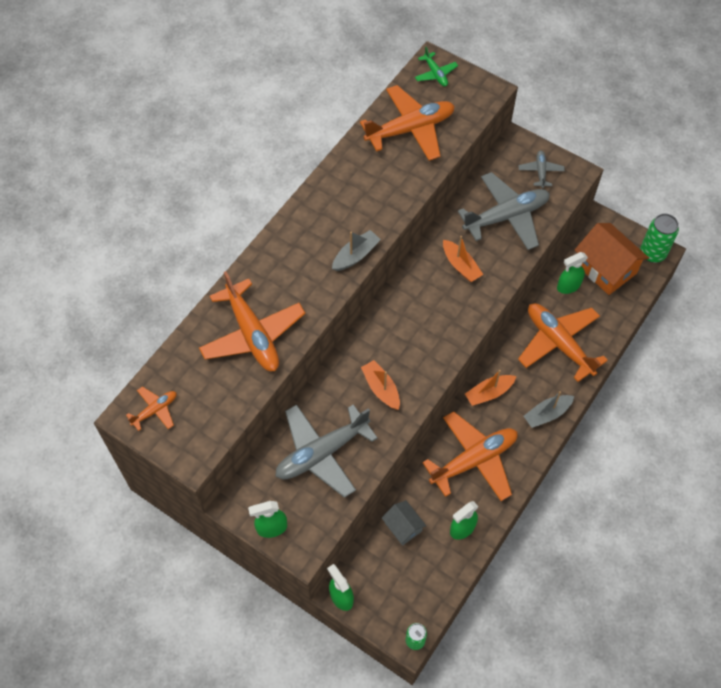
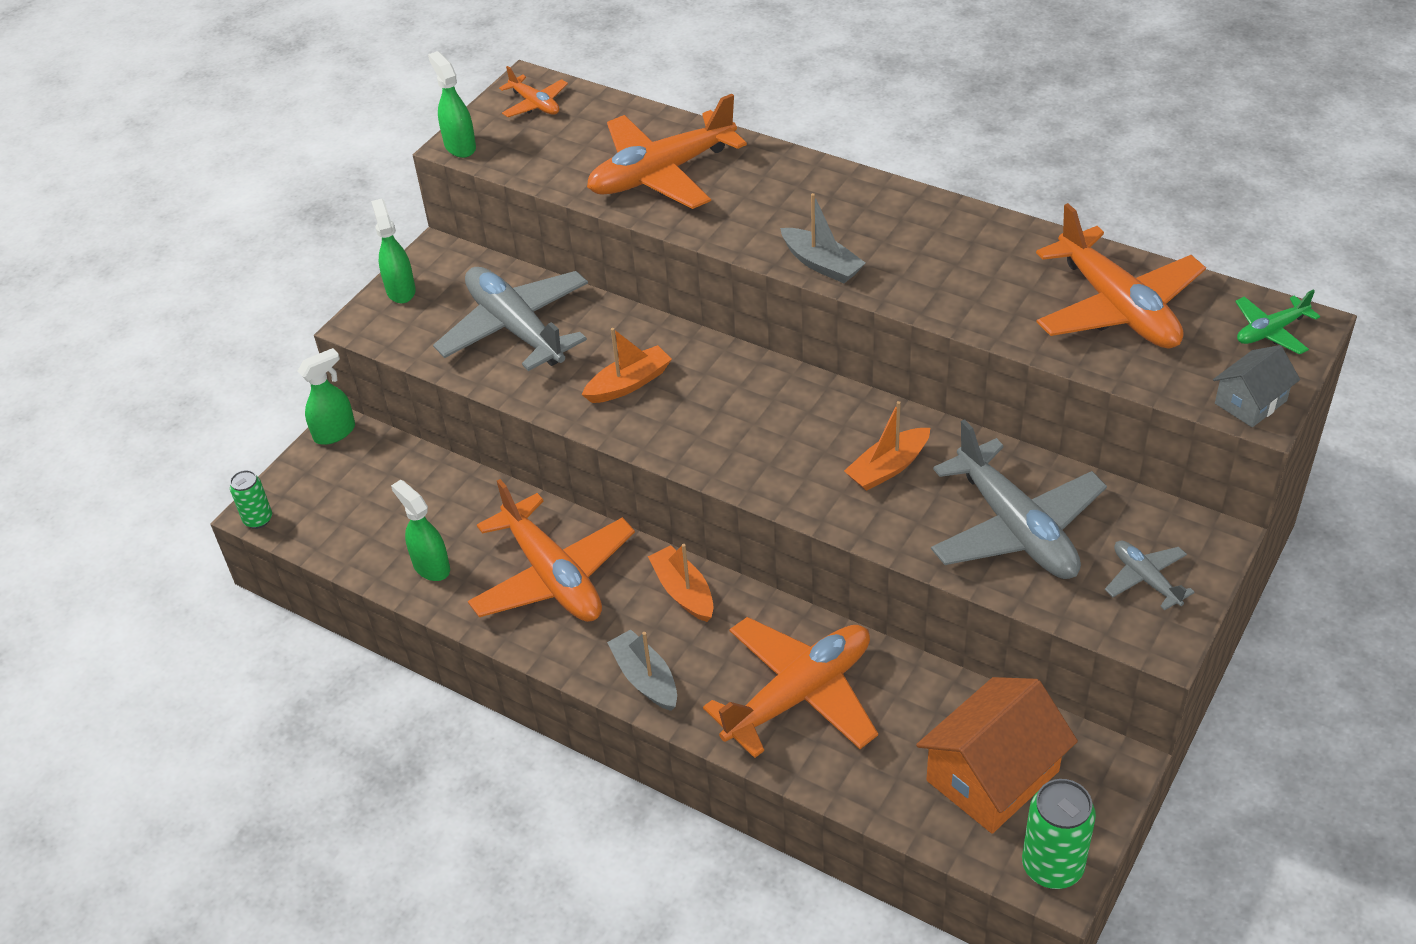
camera: 90 degrees right, 15 degrees down
grey house [382,500,426,546] -> grey house moved to [1213,345,1300,427]
grey plane [519,150,565,188] -> grey plane turned 120 degrees counterclockwise [1105,541,1195,610]
green spray bottle [557,252,588,294] -> green spray bottle moved to [428,51,476,158]

